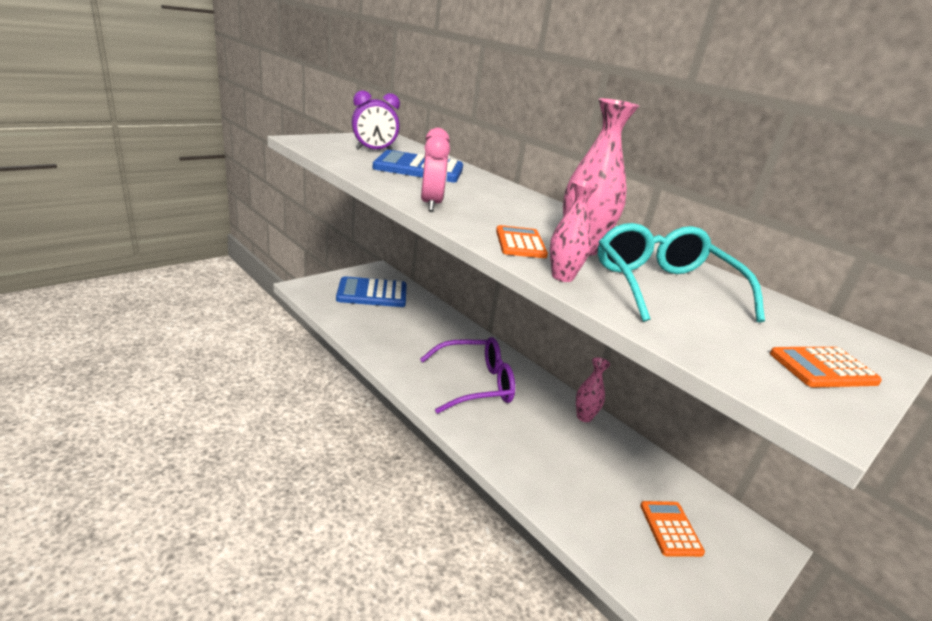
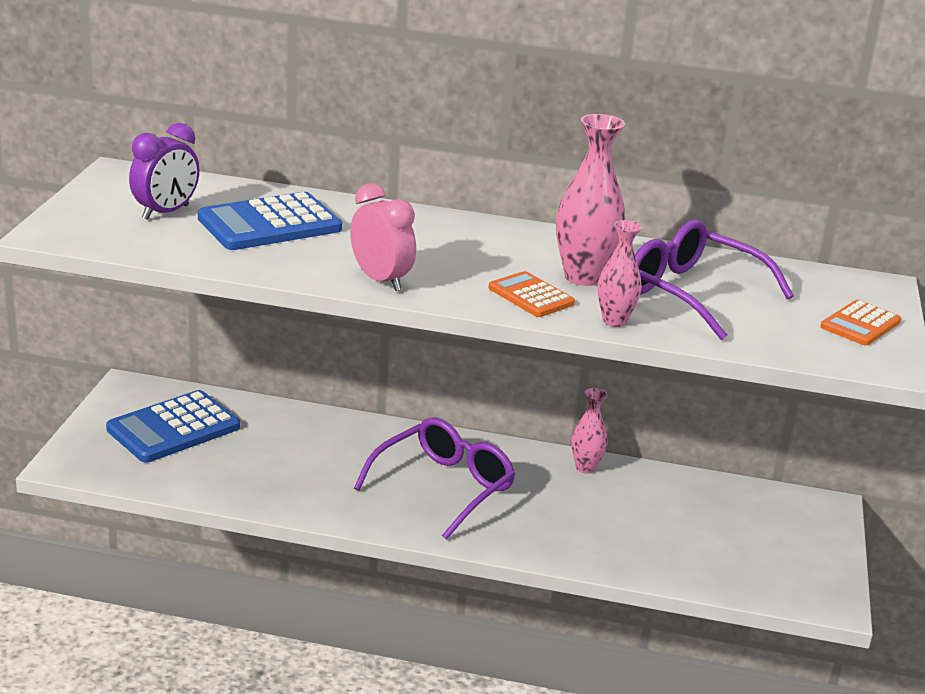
camera: 35 degrees left, 0 degrees up
turquoise glasses [597,223,765,322] -> purple glasses [635,220,794,340]
orange calculator [640,501,705,557] -> none

